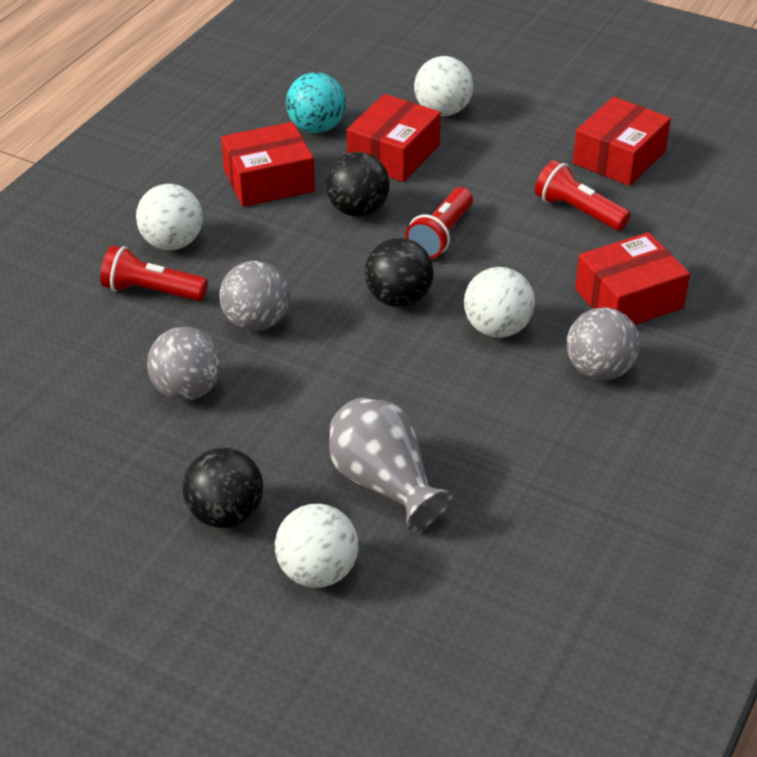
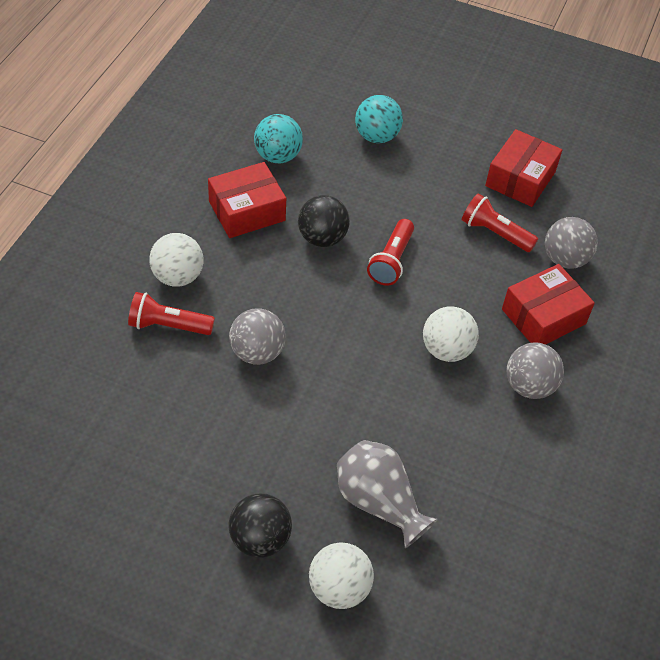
camera: 10 degrees left, 10 degrees up
grey ball [147,327,222,401] -> grey ball moved to [545,217,598,269]
red box [347,94,441,182] -> none
black ball [365,238,434,307] -> none
white ball [414,56,473,116] -> turquoise ball [355,95,403,143]

